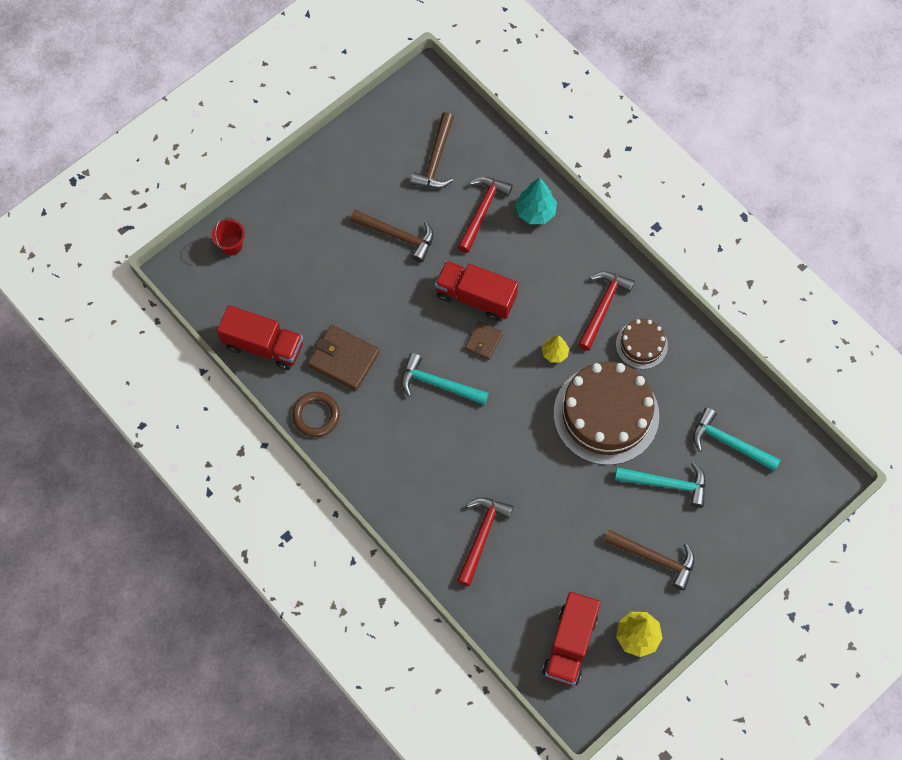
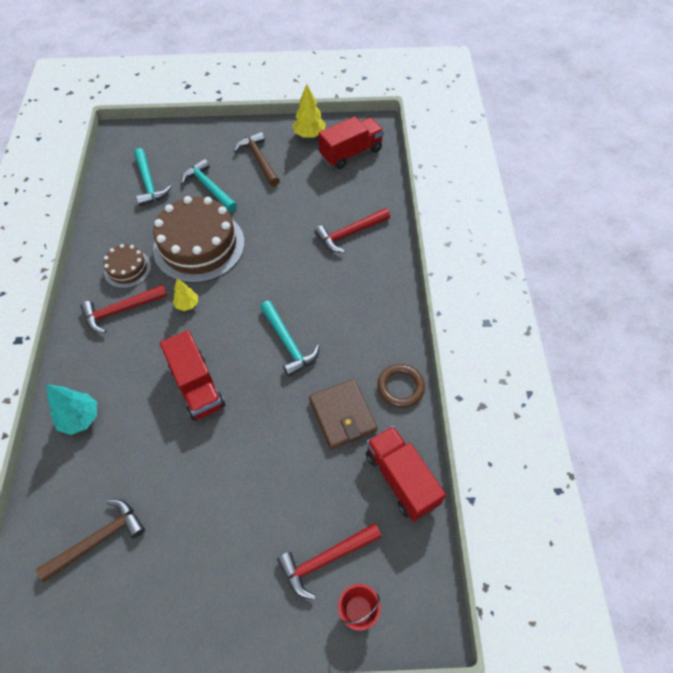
camera: 140 degrees left, 10 degrees down
brown hammer [350,210,434,263] -> none
red hammer [457,177,513,253] -> red hammer moved to [277,523,382,600]
brown wallet [465,321,503,360] -> none

